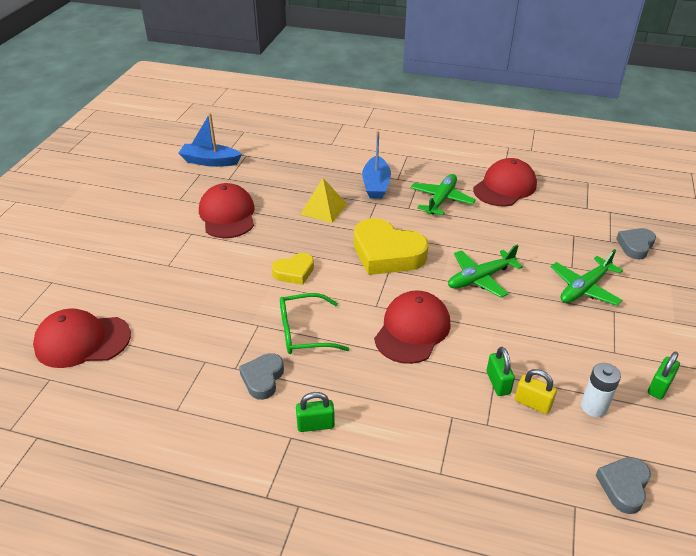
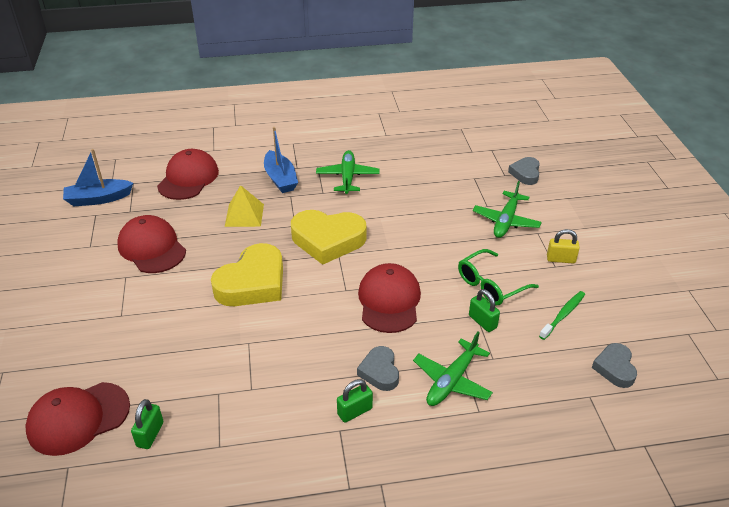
camera: 25 degrees left, 0 degrees up
grey heart [239,353,284,400] -> grey heart moved to [357,346,399,391]
yellow heart [272,253,314,285] -> yellow heart [211,243,283,306], size x1.86
green glasses [280,293,349,354] -> green glasses moved to [458,249,539,305]
green plane [448,244,523,298] -> green plane moved to [413,332,493,406]
red cap [473,158,537,206] -> red cap moved to [157,149,219,200]
yellow padlock [515,369,557,414] -> yellow padlock moved to [547,229,580,263]
white battery [581,363,621,417] -> green toothbrush [539,291,585,340]
green padlock [648,352,680,399] -> green padlock moved to [131,399,163,449]

